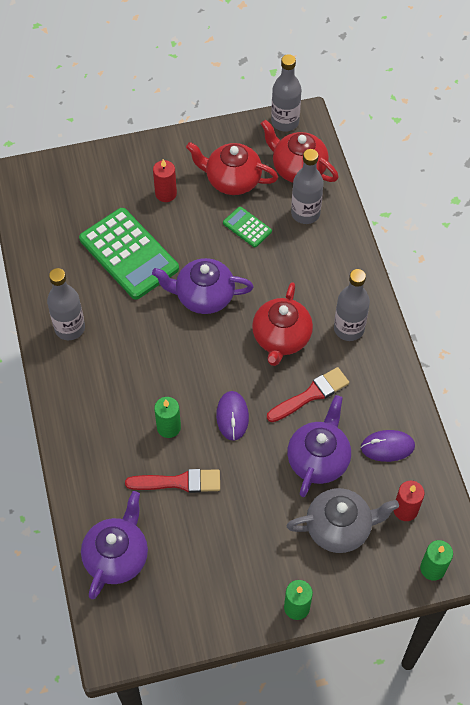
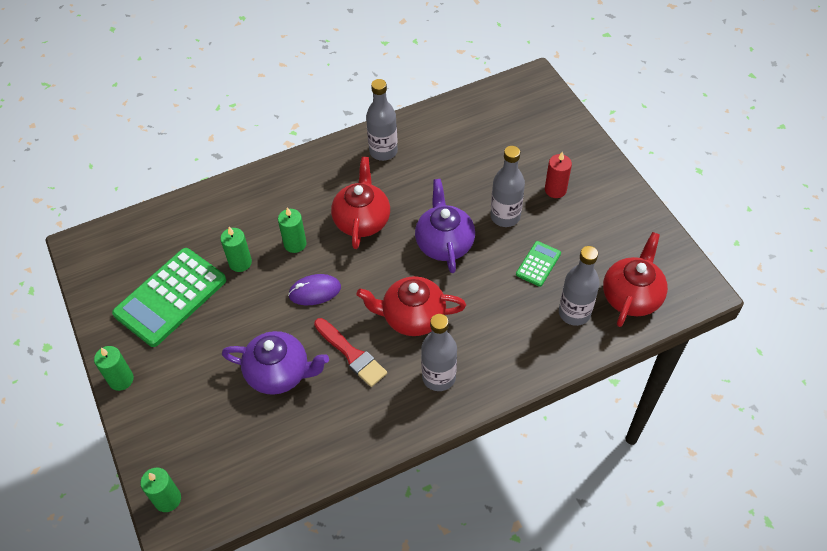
camera: 80 degrees right, 5 degrees down
green calculator [79,208,179,300] -> green calculator moved to [112,248,226,347]
purple teapot [81,491,148,599] -> none
red brush [125,469,220,493] -> green candle [220,227,252,272]
red teapot [186,142,278,195] -> red teapot moved to [331,157,390,249]
grey bottle [271,54,301,132] -> grey bottle moved to [490,146,525,227]
grey teapot [287,488,399,553] -> none
purple mouse [361,430,415,462] -> none
red candle [393,481,425,521] -> none

